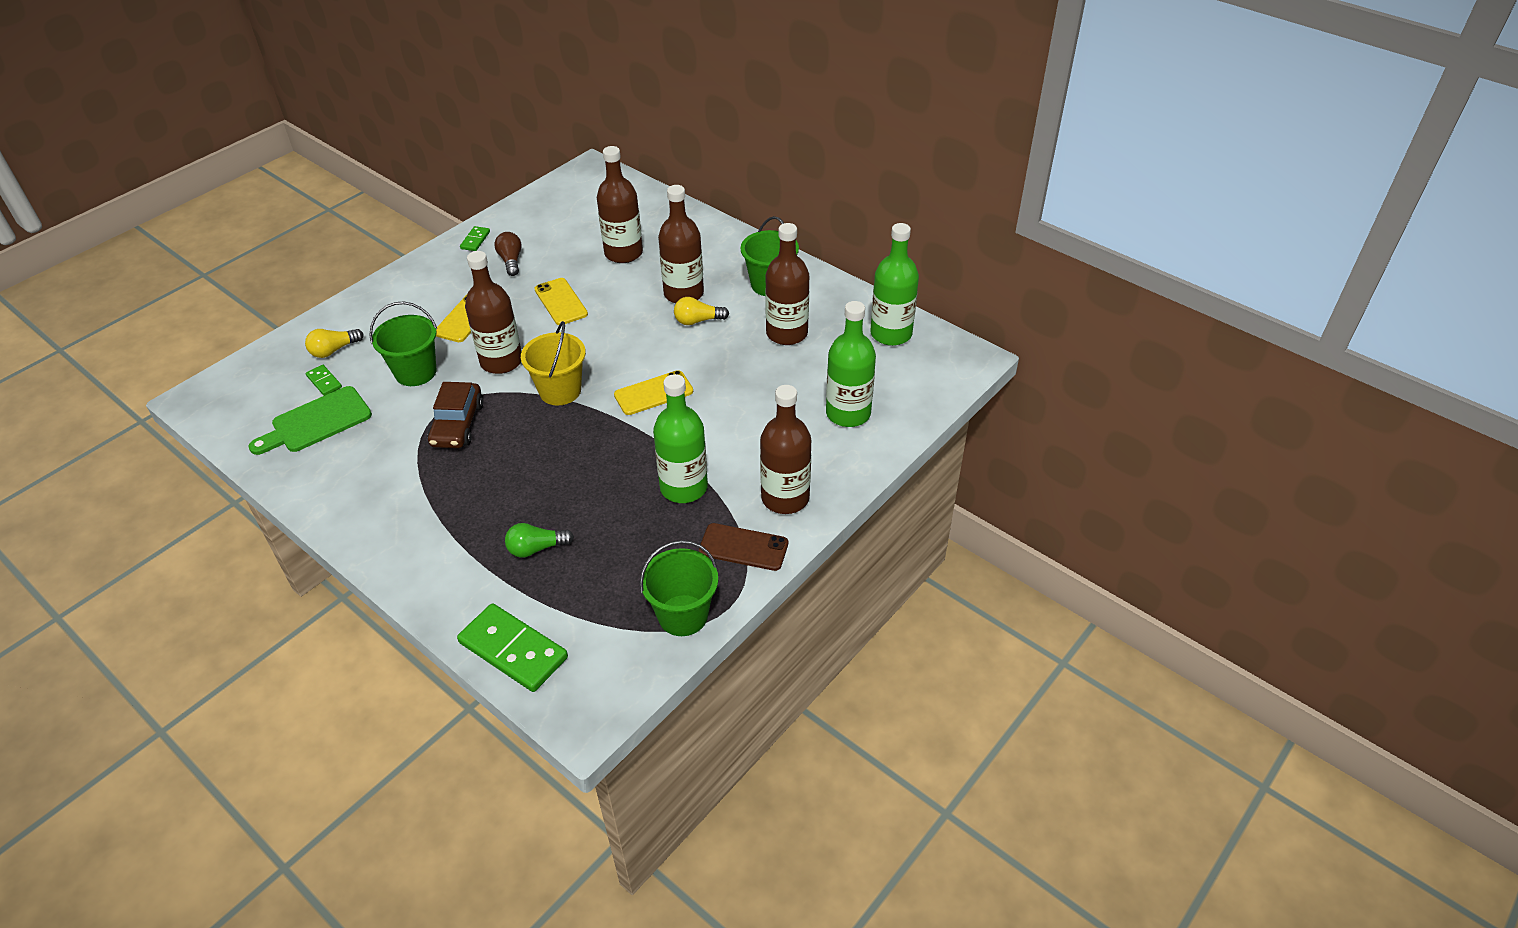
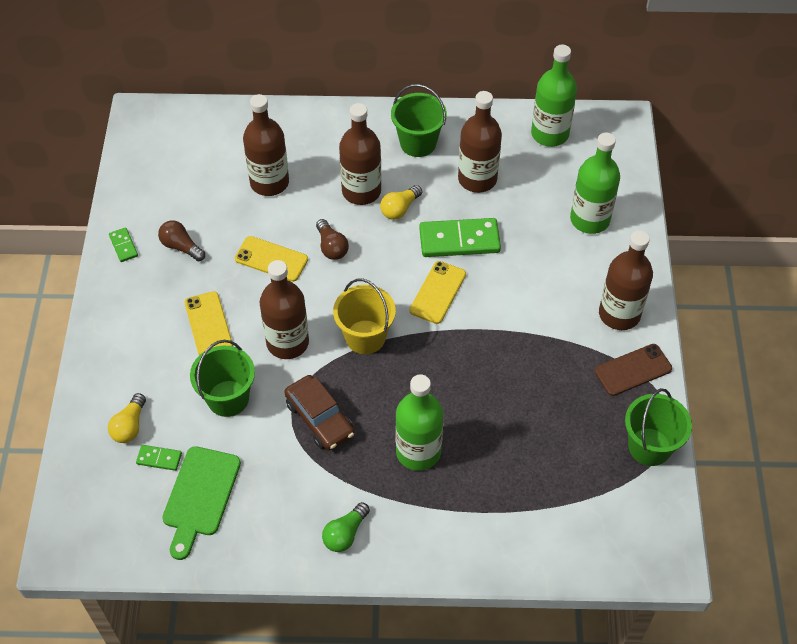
camera: 40 degrees left, 10 degrees up
green domino [457,603,568,692] -> green domino moved to [419,218,501,257]
green light bulb [505,523,574,558] -> green light bulb moved to [322,502,370,552]
green bottle [653,374,708,503] -> green bottle moved to [396,374,443,471]
none -> brown light bulb [316,219,349,260]

